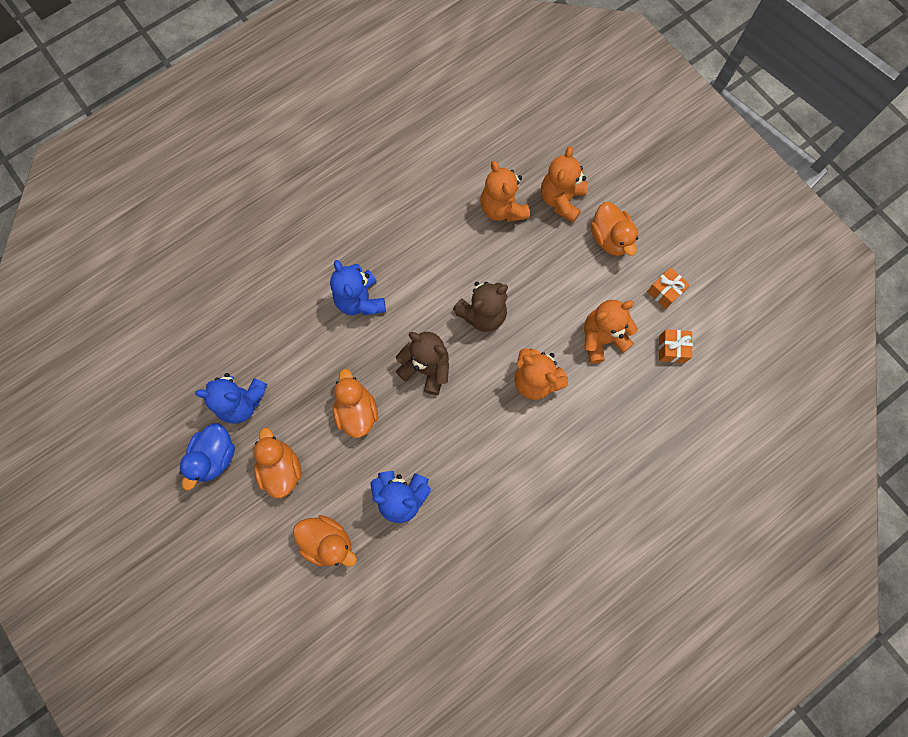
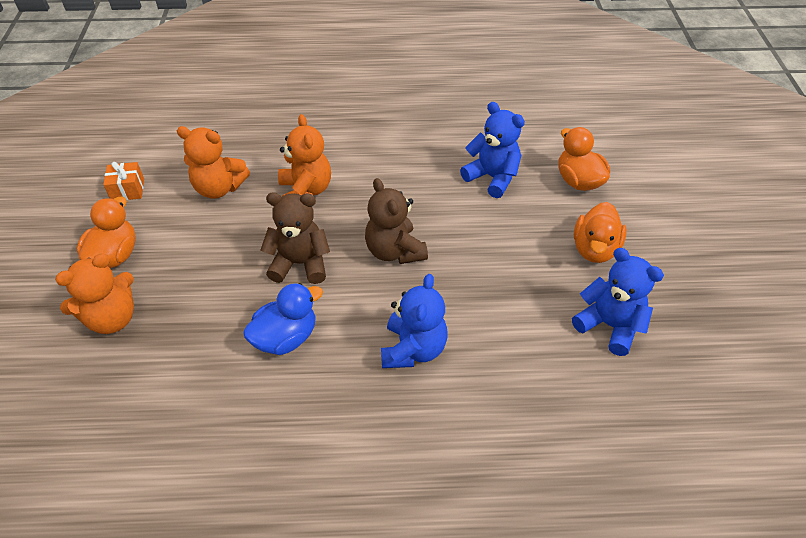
camera: 145 degrees left, 25 degrees down
blue duck [179,423,235,490] -> blue duck moved to [243,283,323,355]
orange duck [333,369,378,438] -> none
orange teddy bear [480,161,530,222] -> none
orange gift [659,329,693,363] -> none

